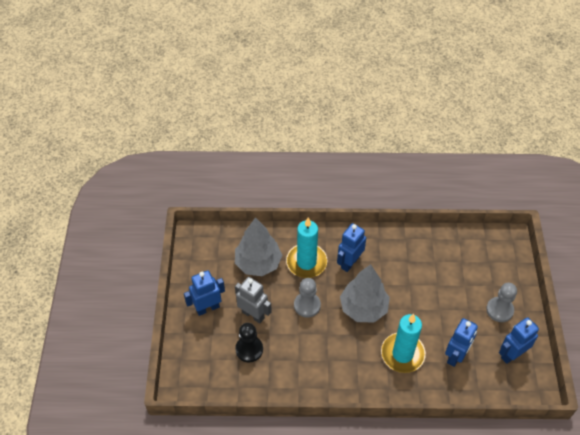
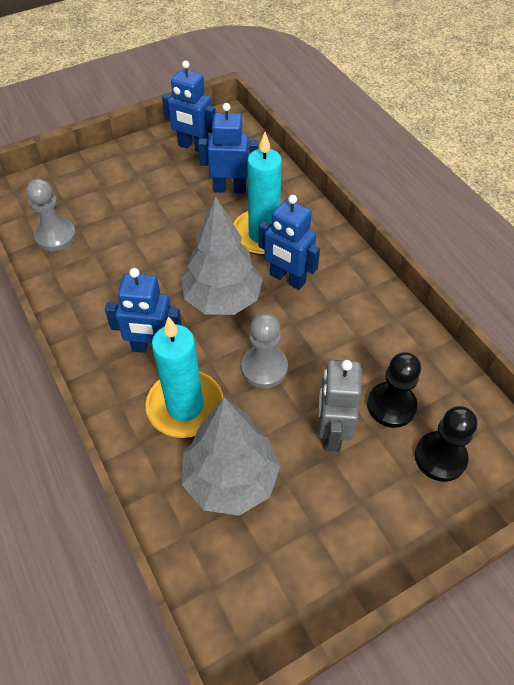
camera: 120 degrees left, 0 degrees up
blue robot [184,270,225,316] -> blue robot moved to [259,195,320,290]
grey pawn [486,283,517,322] -> grey pawn moved to [26,179,76,252]
none -> black pawn [415,406,477,482]

